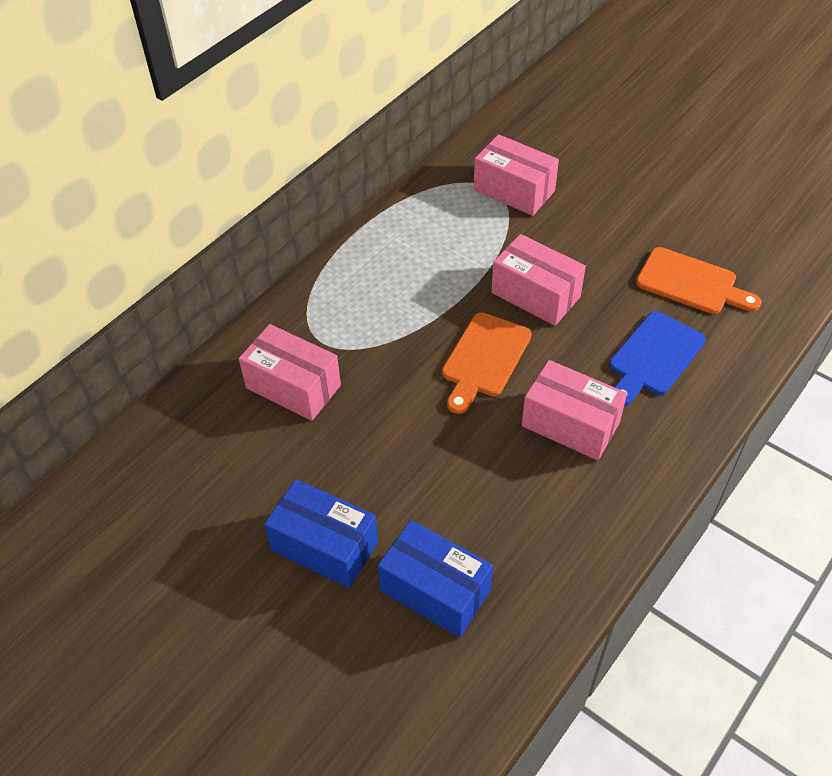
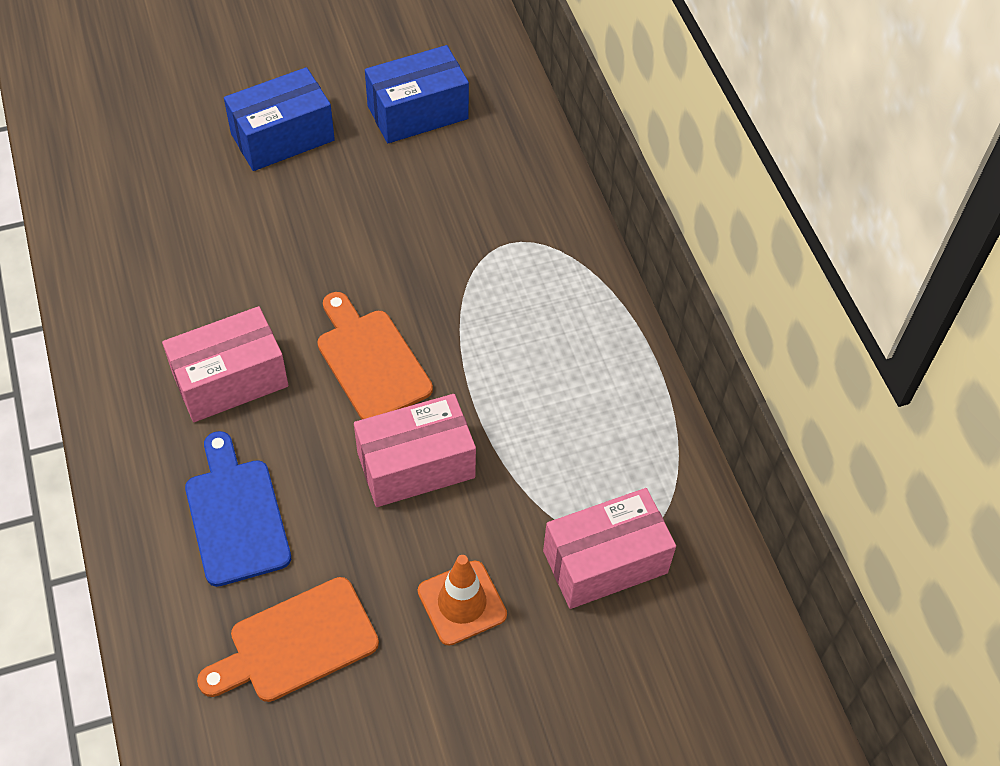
camera: 120 degrees right, 5 degrees up
pink box [239,324,341,421] -> none
blue box [378,520,493,638] -> blue box moved to [365,45,469,143]
none -> orange traffic cone [418,555,507,646]

